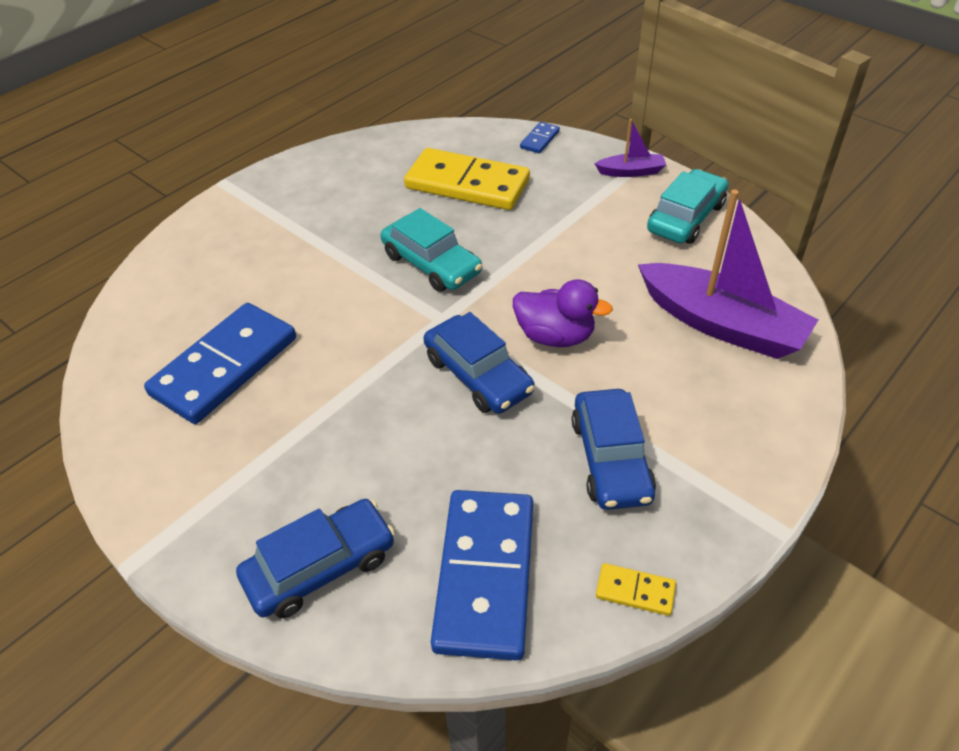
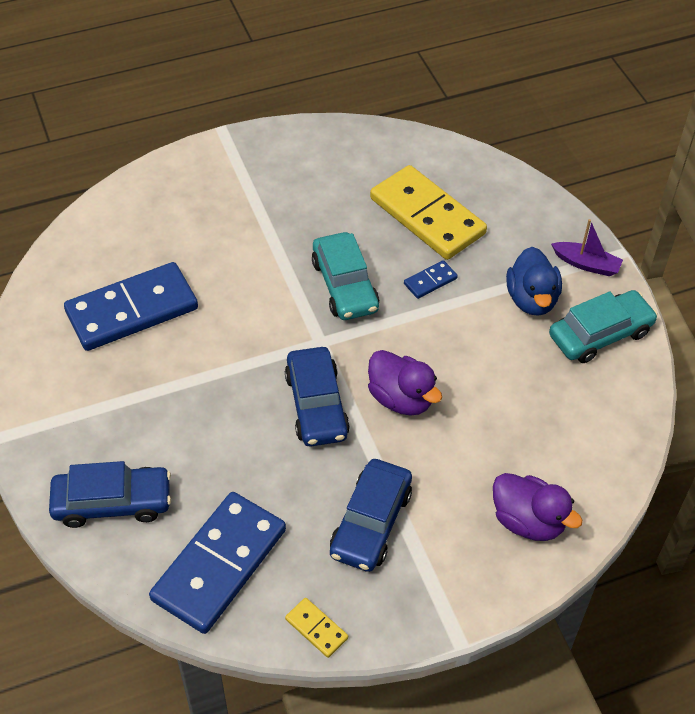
camera: 25 degrees right, 5 degrees up
blue domino [520,122,560,153] -> blue domino moved to [404,260,458,299]
purple boat [638,190,818,359] -> none
none -> purple duck [493,473,583,541]
none -> blue duck [506,247,562,316]

